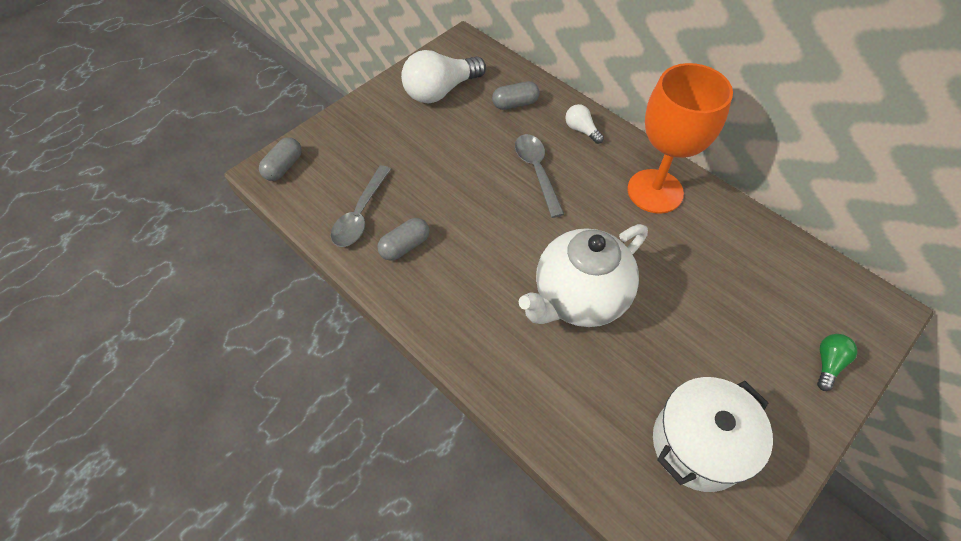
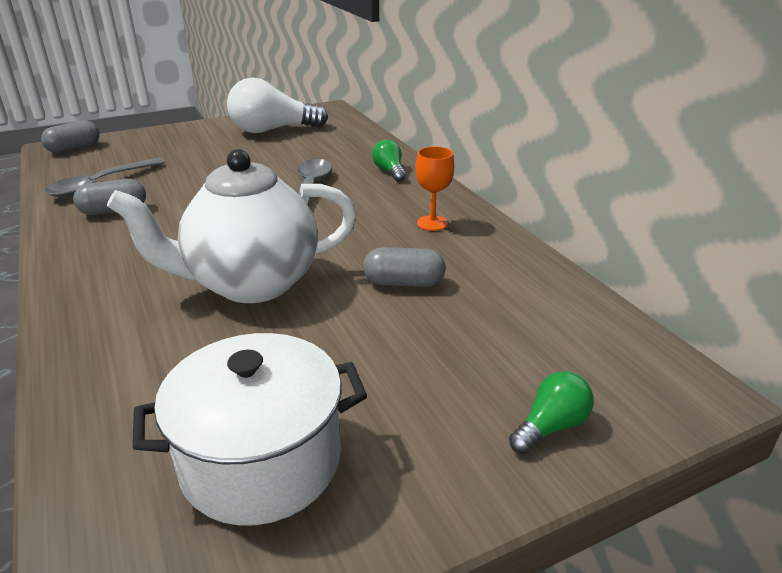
camera: 20 degrees right, 25 degrees down
grey capsule [492,81,540,110] -> grey capsule moved to [363,247,446,287]
white light bulb [565,104,604,144] -> green light bulb [372,140,406,182]
orange goblet [627,63,733,214] -> orange goblet [415,146,454,231], size x0.43

